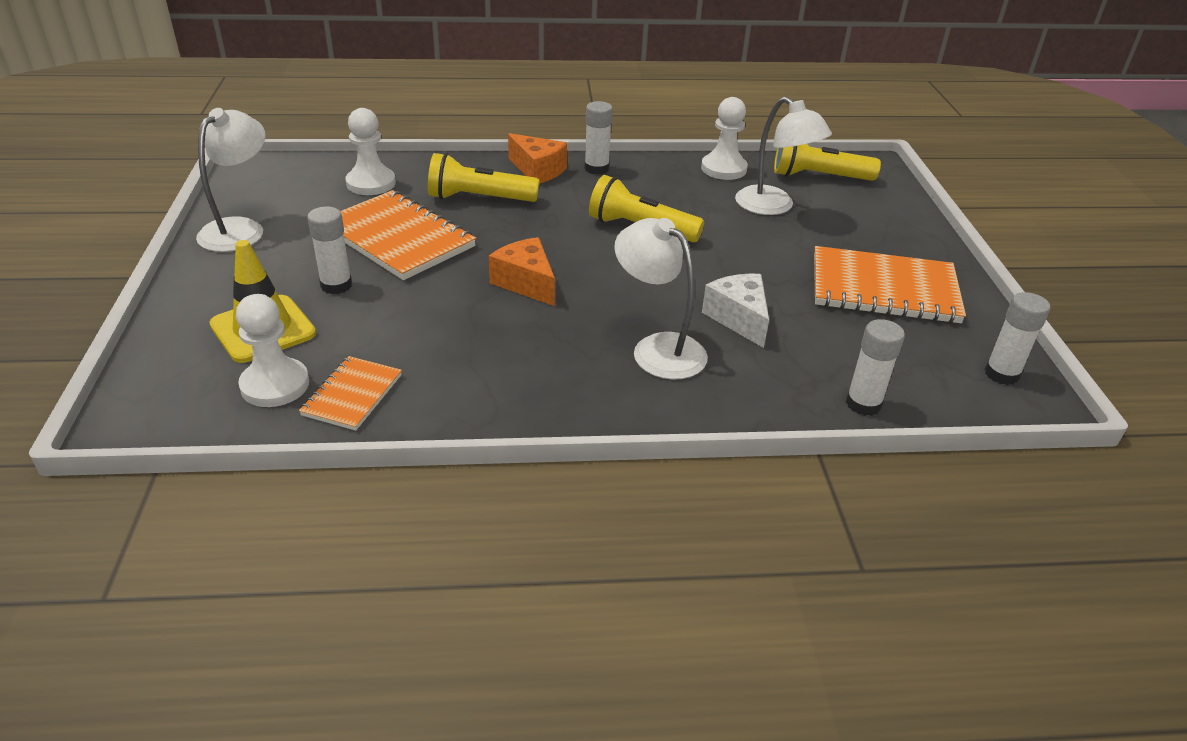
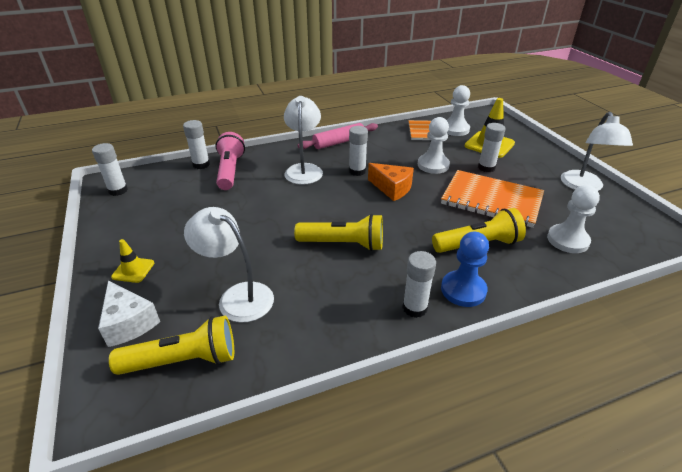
camera: 165 degrees right, 0 degrees up
orange cheese [508,133,567,184] -> blue pawn [441,232,489,307]
white lamp [614,218,708,380] -> white lamp turned 120 degrees counterclockwise [284,96,323,185]
white pawn [701,97,748,180] -> white pawn moved to [418,117,450,174]
white cheese [702,274,769,348] -> white cheese moved to [98,281,160,347]
orange notebook [814,246,966,323] -> none
none -> yellow traffic cone [111,239,154,283]
none -> pink flashlight [215,132,245,190]
none -> pink rolling pin [298,123,378,149]
none -> white glue stick [349,126,368,176]

